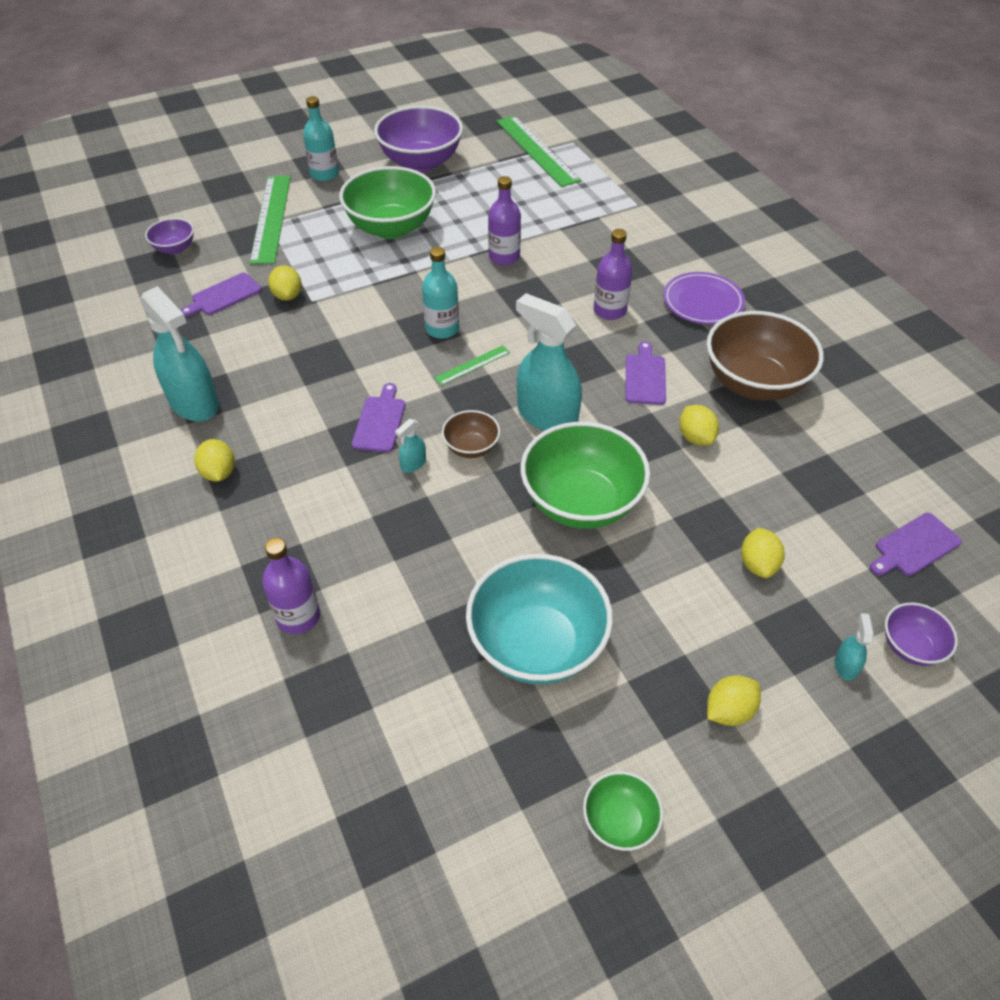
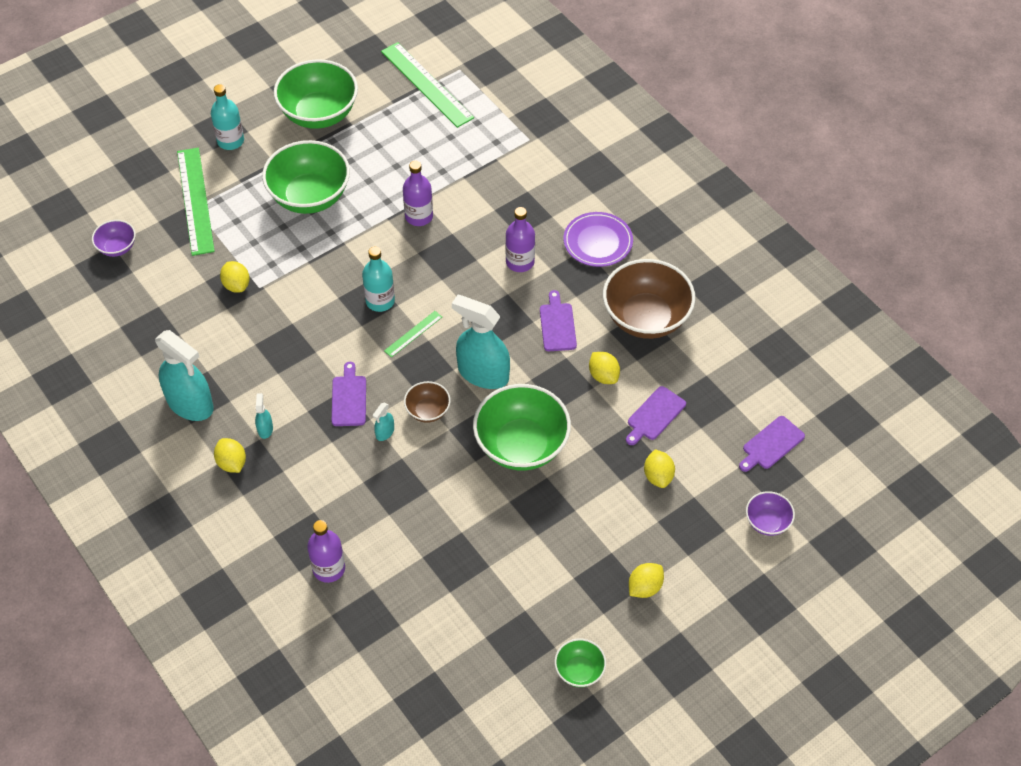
camera: 10 degrees left, 5 degrees up
purple cutting board [180,273,262,317] -> purple cutting board moved to [626,386,686,445]
purple bowl [374,106,463,172] -> green bowl [274,59,358,129]
turquoise bowl [466,554,613,684] -> none
turquoise spray bottle [835,613,874,681] -> turquoise spray bottle moved to [255,393,273,439]

